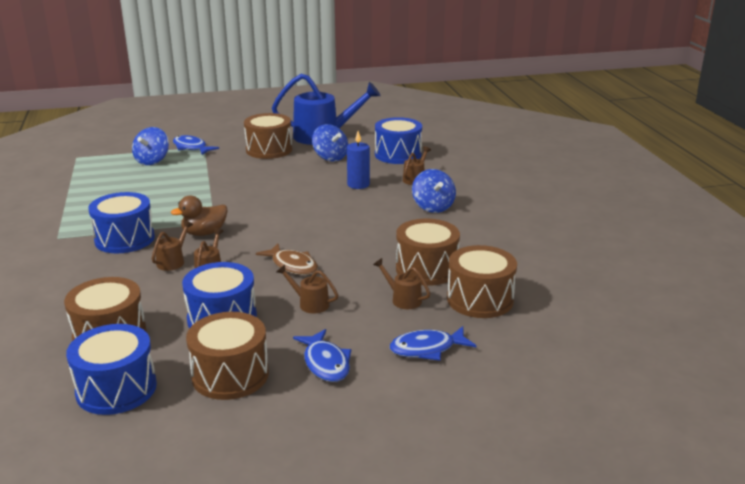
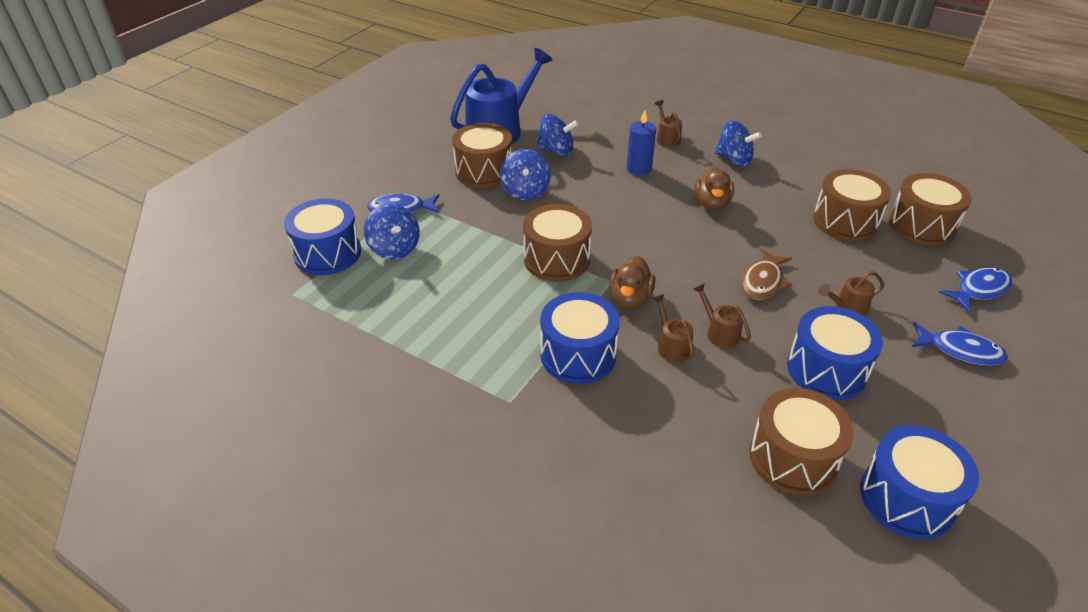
camera: 45 degrees left, 15 degrees up
brown drum [186,312,269,400] -> brown drum moved to [523,204,592,282]
brown fish [256,243,318,275] -> brown fish turned 120 degrees clockwise [741,248,792,300]
brown watering can [373,258,430,309] -> none
blue drum [375,117,422,164] -> blue drum moved to [284,198,361,275]
blue fish [390,326,476,361] -> blue fish turned 150 degrees counterclockwise [939,267,1012,312]
none -> blue spinning top [500,149,551,200]
none -> brown duck [695,167,734,211]

